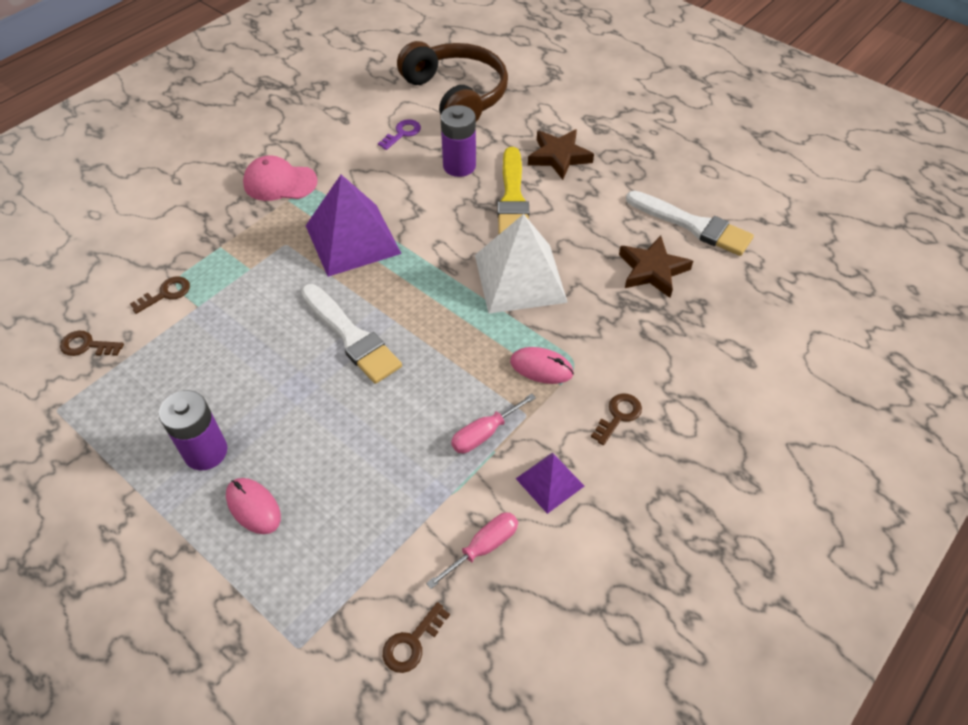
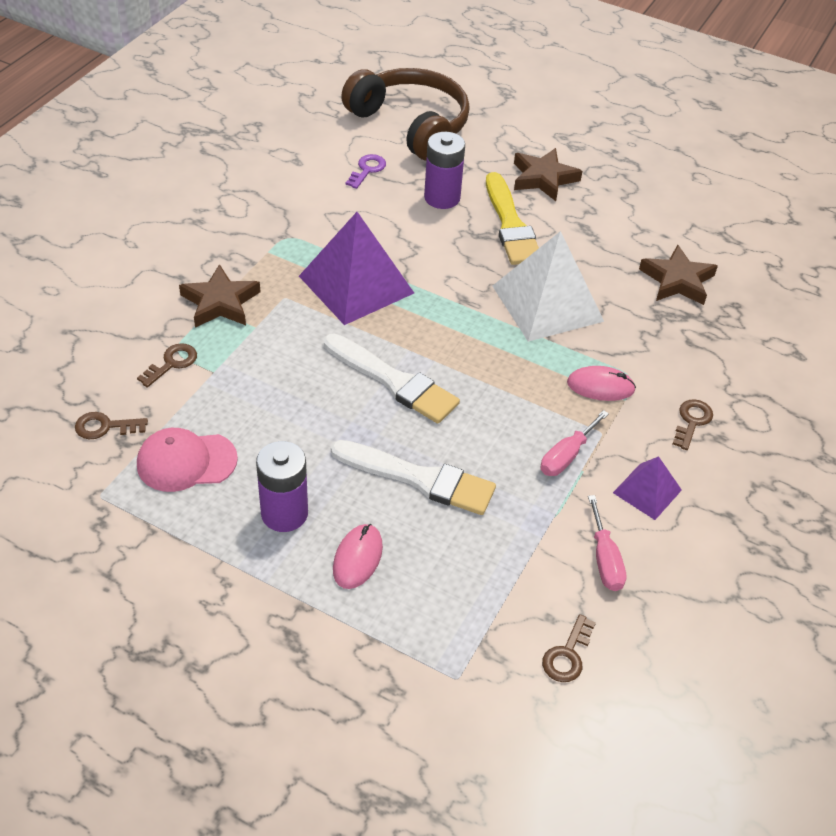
camera: 15 degrees left, 5 degrees down
pink mouse [226,478,281,534] -> pink mouse turned 75 degrees clockwise [333,524,383,589]
pink cap [243,155,318,201] -> pink cap moved to [137,428,238,492]
pink screwdriver [426,512,518,589] -> pink screwdriver turned 135 degrees clockwise [588,495,626,591]
white brush [626,191,754,256] -> white brush moved to [331,440,496,515]
none -> brown star [179,264,260,328]

